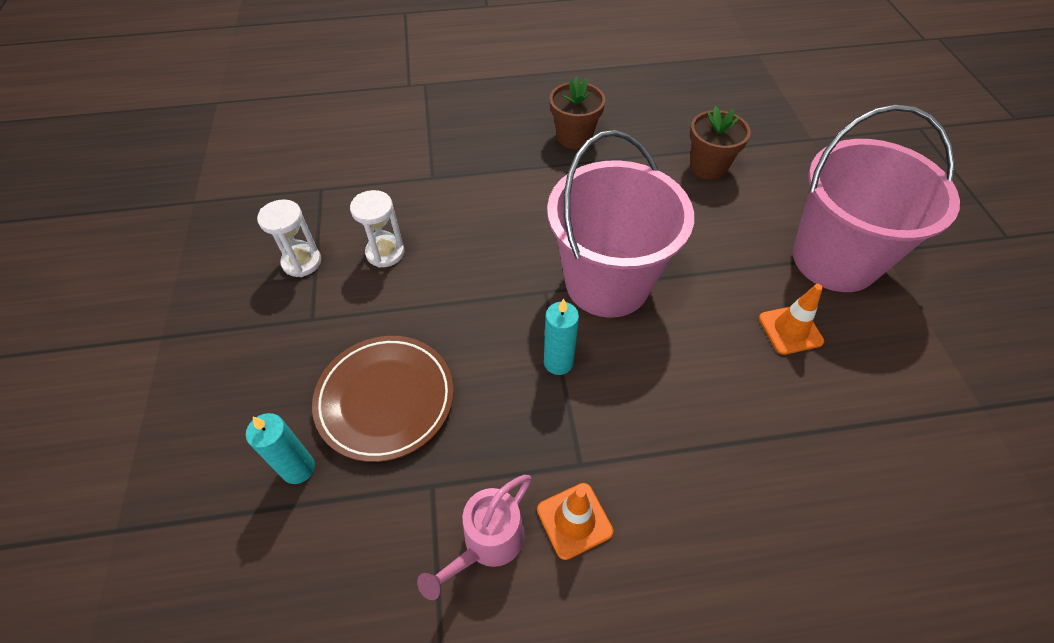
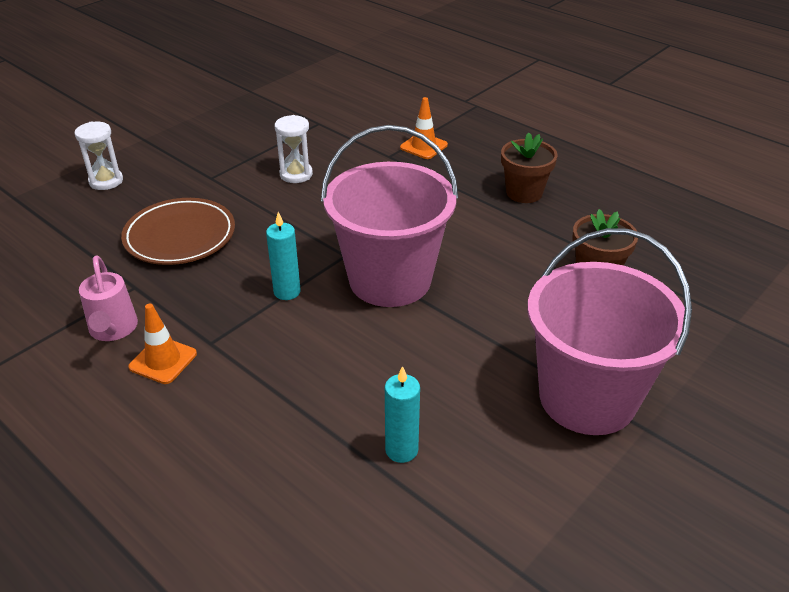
camera: 50 degrees right, 15 degrees down
turquoise candle [246,413,315,484] -> turquoise candle moved to [385,366,420,463]
white hourglass [257,199,321,277] -> white hourglass moved to [75,121,123,190]
pink watering can [417,475,531,600] -> pink watering can turned 105 degrees counterclockwise [79,256,138,341]
orange traffic cone [759,284,824,355] -> orange traffic cone moved to [400,97,448,159]

